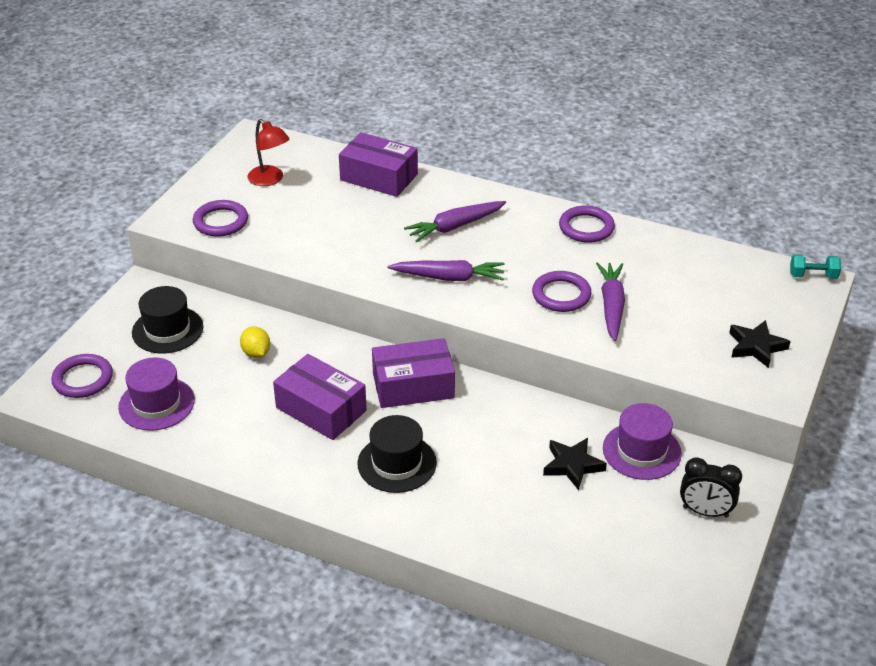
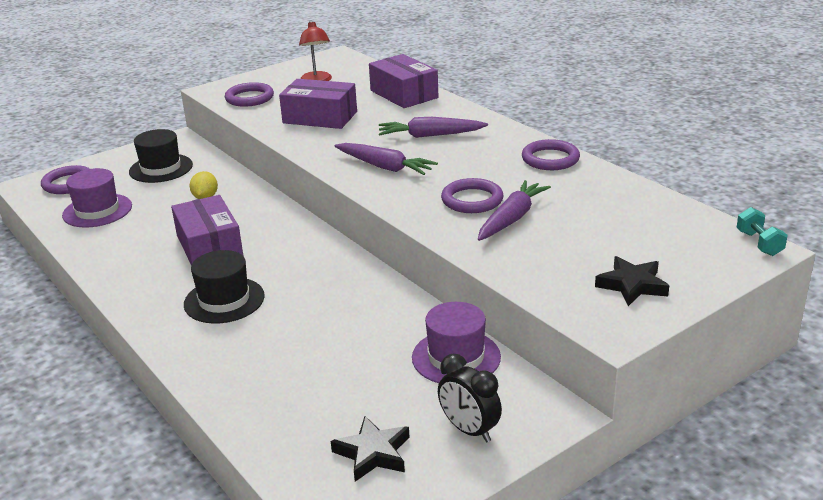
camera: 30 degrees right, 10 degrees down
purple box [372,338,455,408] -> purple box moved to [279,79,357,129]
black star [543,438,607,490] -> black star moved to [331,416,410,482]
turquoise dumbbell [790,254,841,279] -> turquoise dumbbell turned 45 degrees clockwise [736,207,788,256]

